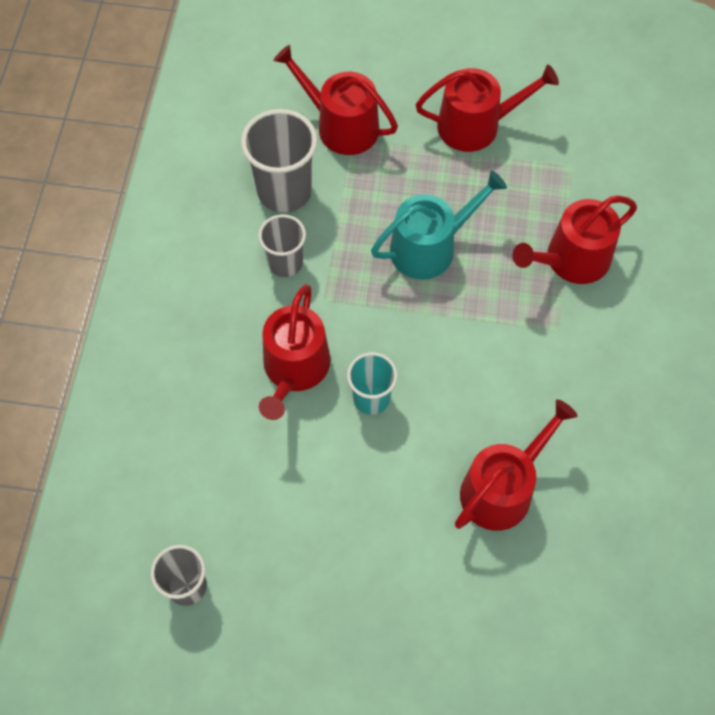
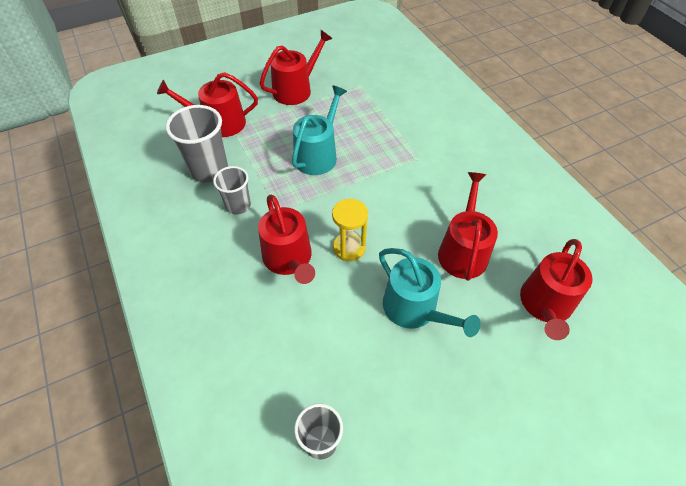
camera: 35 degrees left, 10 degrees down
turquoise cup [347,352,398,415] -> yellow hourglass [332,199,368,261]
red watering can [513,196,637,284] -> red watering can moved to [520,239,592,340]
none -> turquoise watering can [379,248,481,337]

